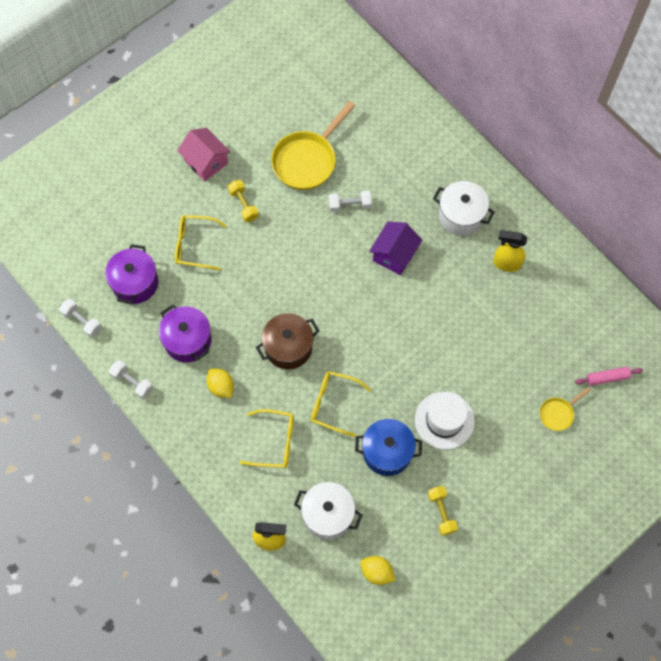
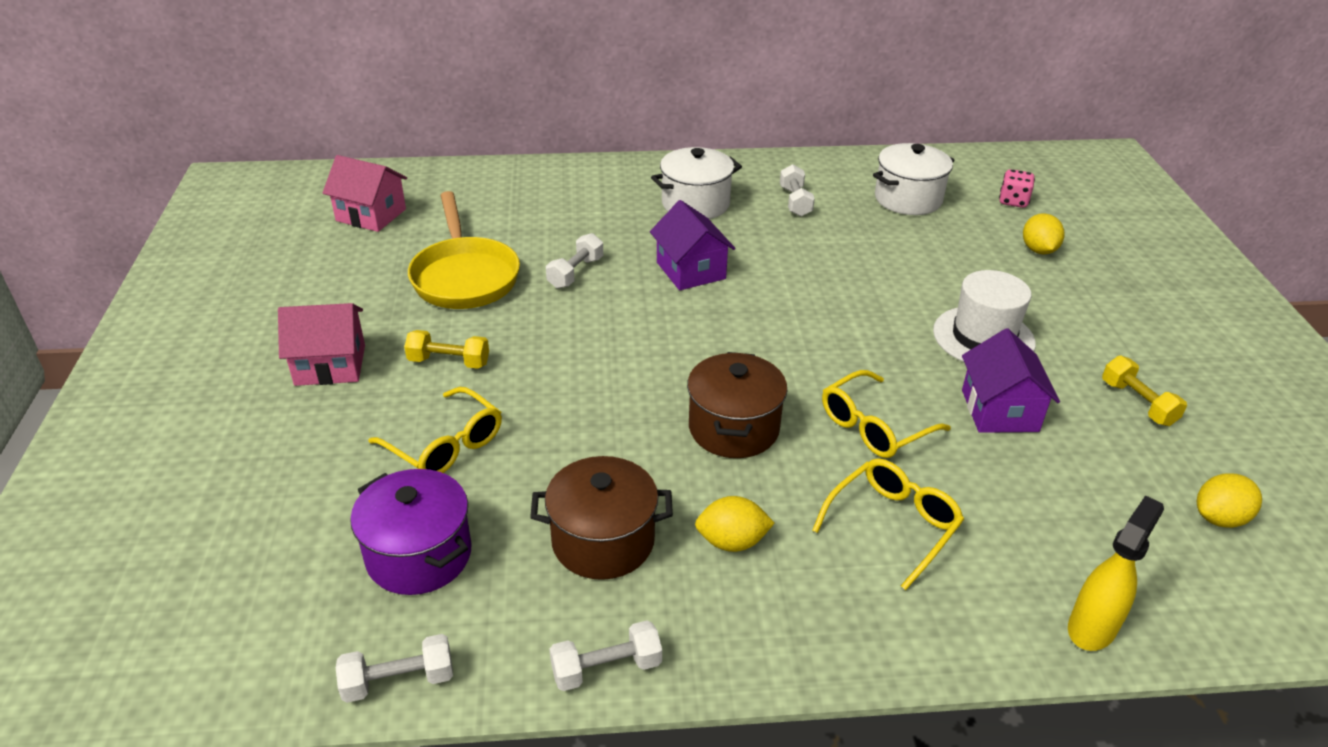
camera: 55 degrees left, 30 degrees down
purple pot [158,304,211,362] -> brown pot [530,456,673,580]
yellow glasses [175,215,227,270] -> yellow glasses turned 90 degrees counterclockwise [368,387,502,473]
white pot [294,482,362,540] -> white pot moved to [873,143,955,215]
blue pot [355,419,422,476] -> purple house [962,328,1060,433]
yellow dumbbell [428,486,458,536] -> yellow dumbbell turned 45 degrees clockwise [1102,356,1187,426]
yellow spray bottle [493,230,527,272] -> white dumbbell [780,164,815,217]
yellow pan [539,387,591,431] -> yellow lemon [1023,213,1064,254]
pink rolling pin [575,367,643,386] -> pink dice [999,169,1035,208]
none -> pink house [323,155,407,232]

